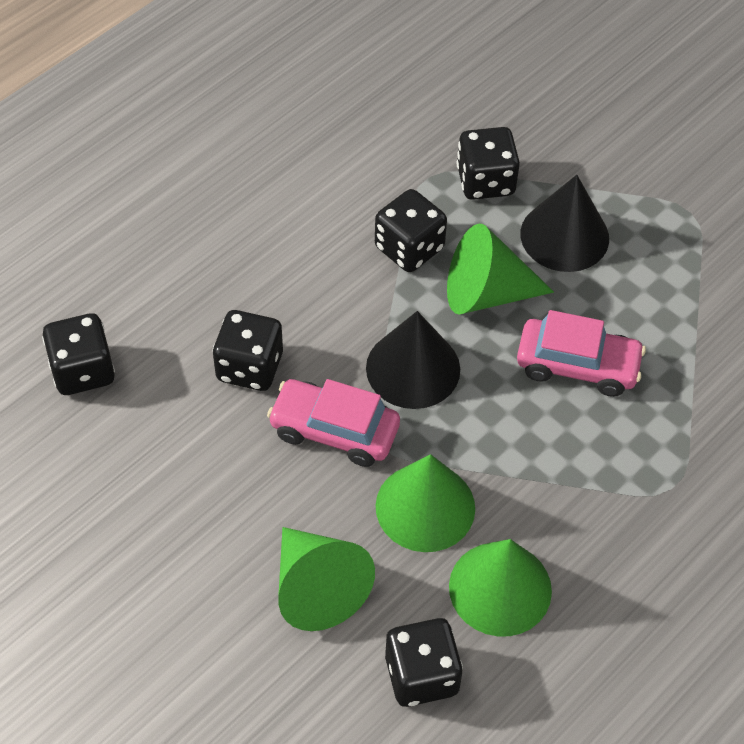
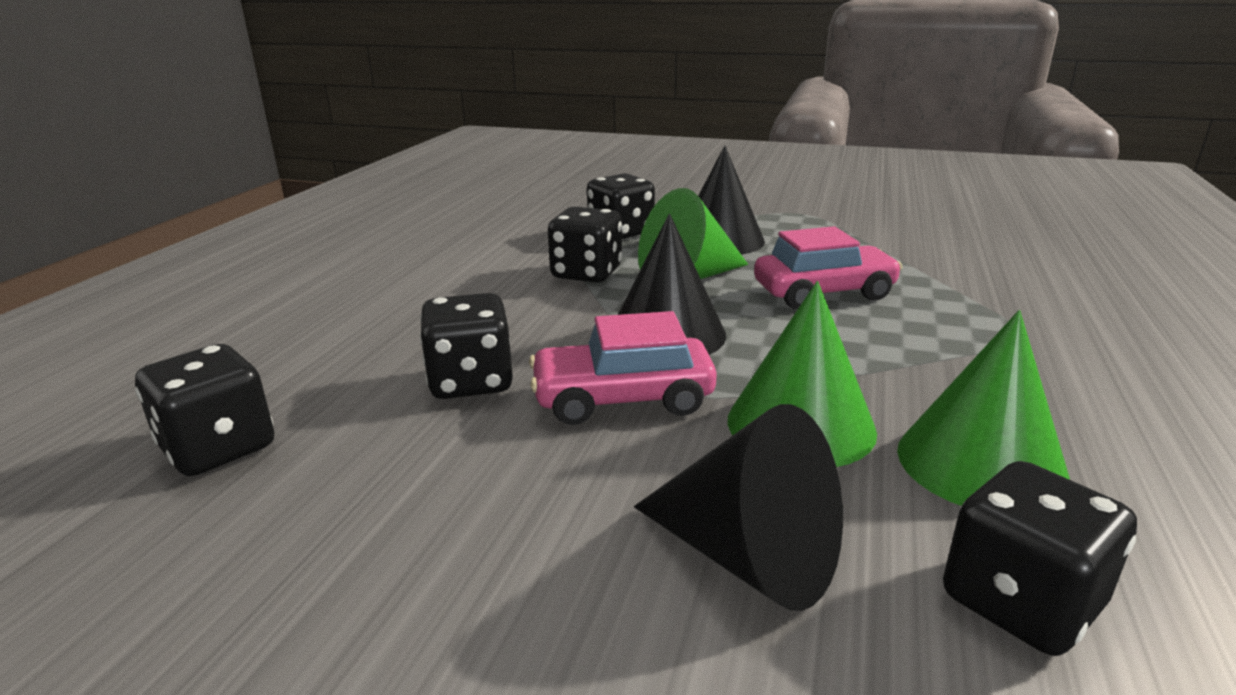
camera: 25 degrees left, 30 degrees down
green cone [278,527,375,631] -> black cone [634,404,843,611]

